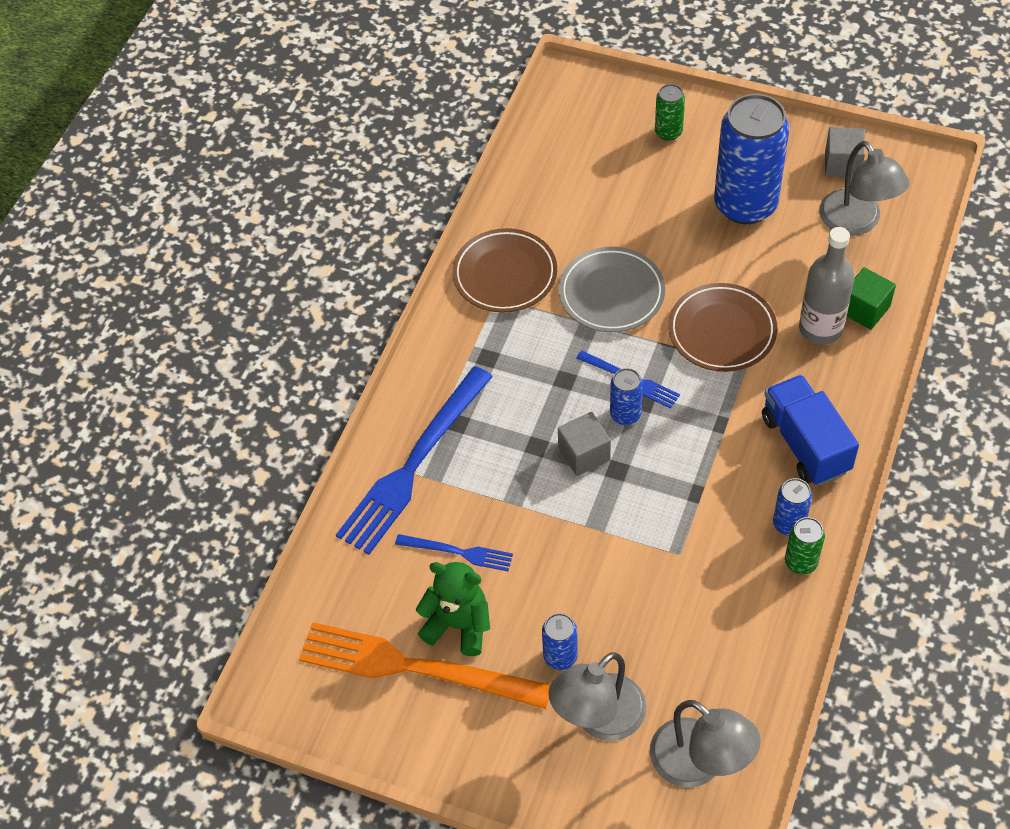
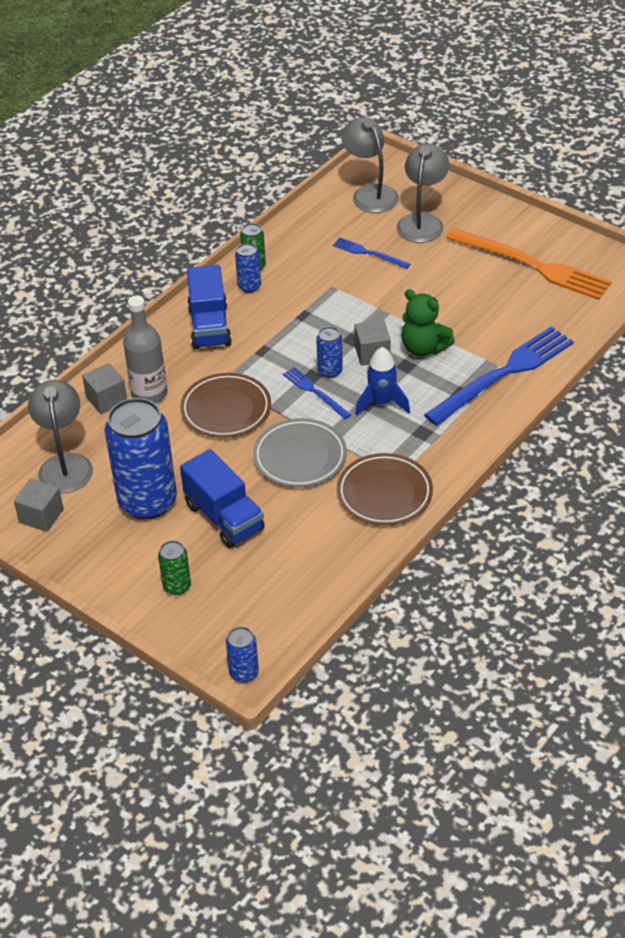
camera: 165 degrees left, 10 degrees down
blue fork [395,534,513,571] -> blue fork moved to [333,237,410,269]
green teddy bear [416,562,490,656] -> green teddy bear moved to [401,289,455,357]
blue can [542,613,578,670] -> blue can moved to [226,627,259,683]
grey lamp [548,652,646,741] -> grey lamp turned 45 degrees counterclockwise [396,144,450,243]
green cube [847,267,896,330] -> grey cube [82,363,127,414]
none -> blue truck [180,449,265,548]
none -> blue rocket [355,347,410,416]

